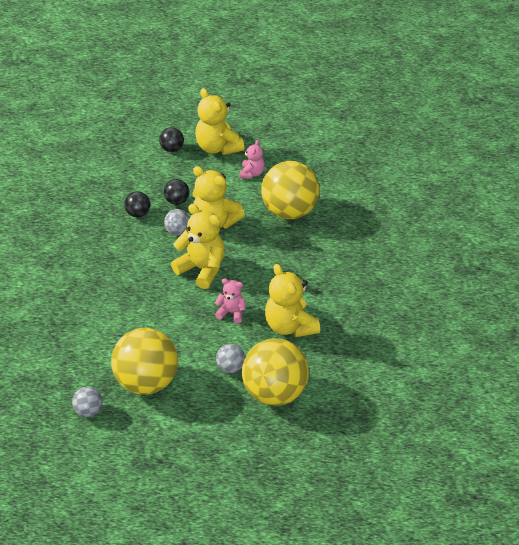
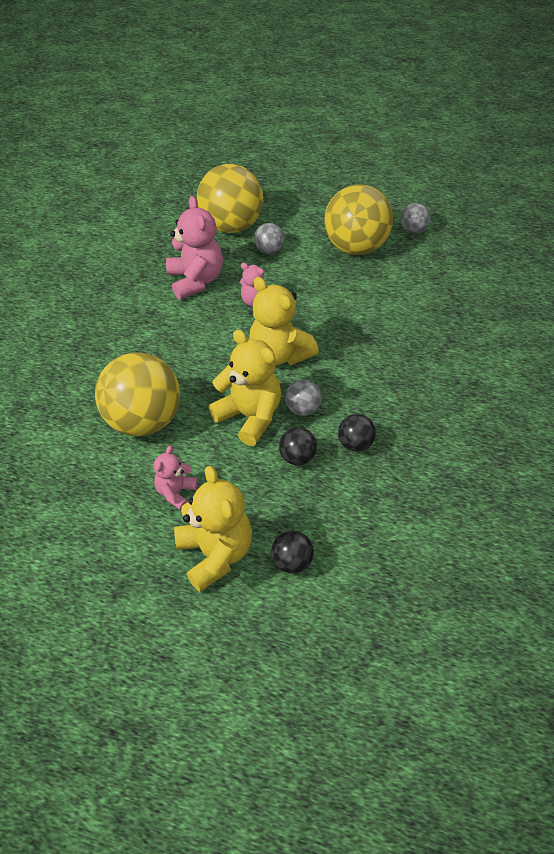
camera: 170 degrees left, 5 degrees up
yellow teddy bear [265,264,320,337] -> pink teddy bear [166,196,223,300]

